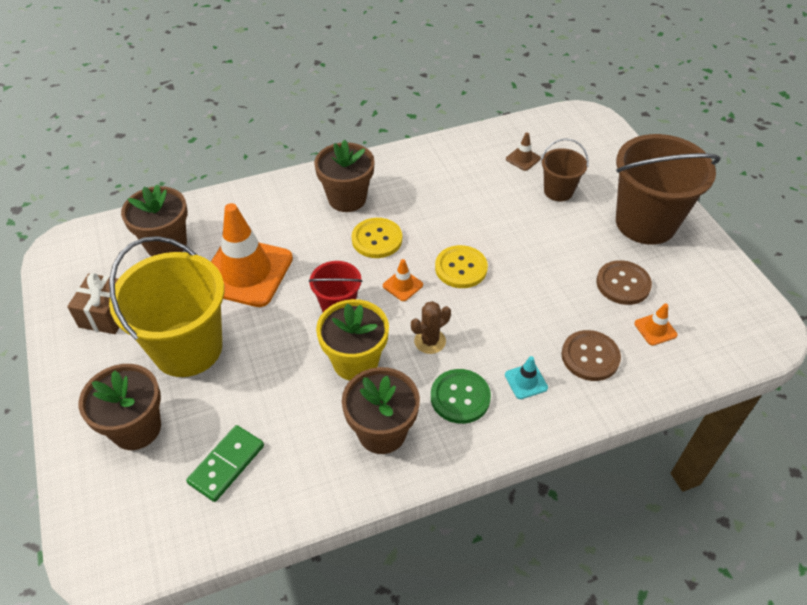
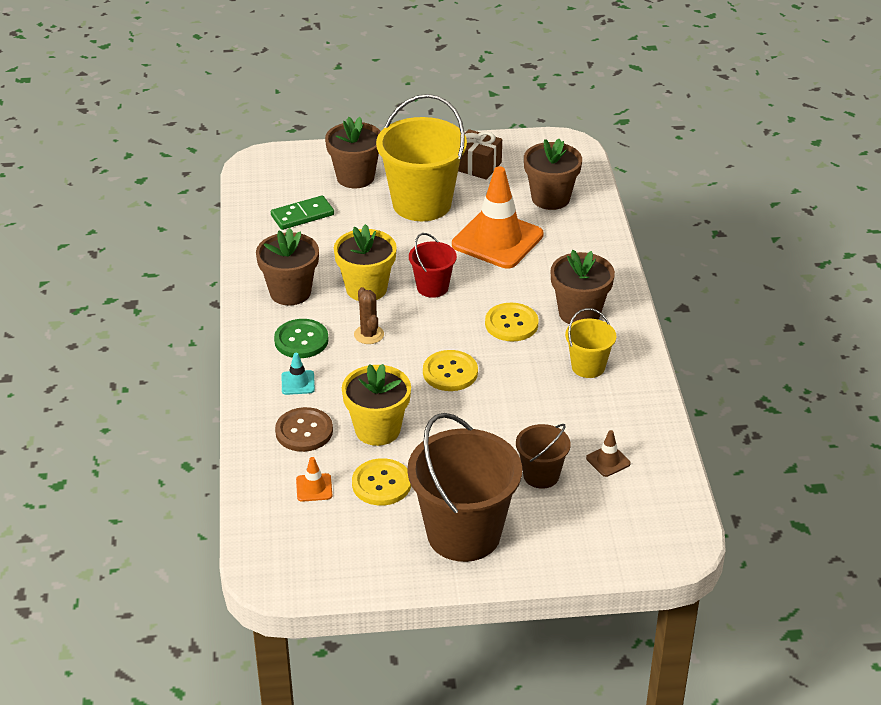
camera: 105 degrees right, 10 degrees down
green domino [186,425,264,502] -> green domino turned 75 degrees counterclockwise [271,195,334,230]
orange traffic cone [383,259,423,301] -> none
brown button [596,260,652,305] -> yellow button [352,458,411,506]
none -> yellow flower pot [342,364,411,446]
none -> yellow bucket [565,308,616,378]

